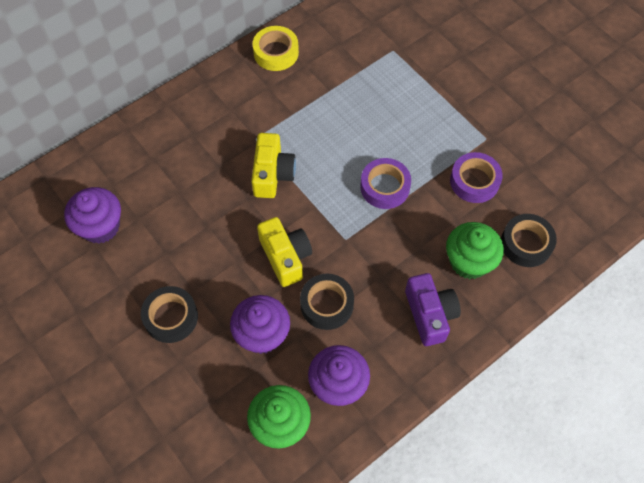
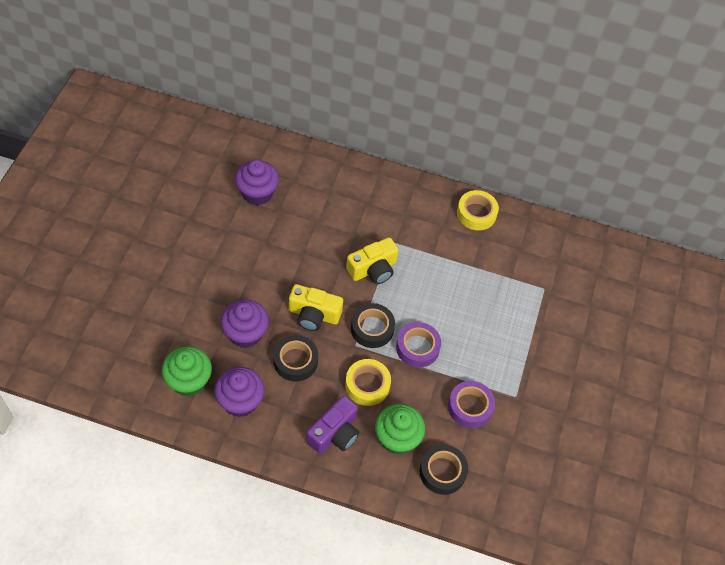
camera: 50 degrees right, 5 degrees down
black tape [141,286,198,343] -> black tape moved to [351,303,395,348]
yellow camera [257,217,312,287] -> yellow camera turned 75 degrees clockwise [289,284,343,331]
none -> yellow tape [345,359,391,406]

